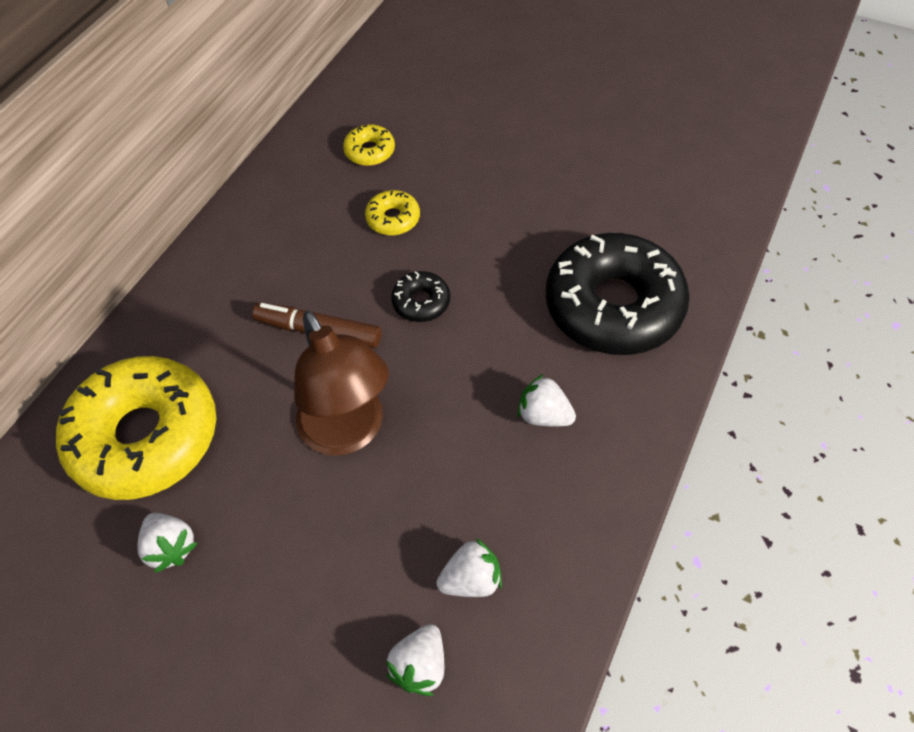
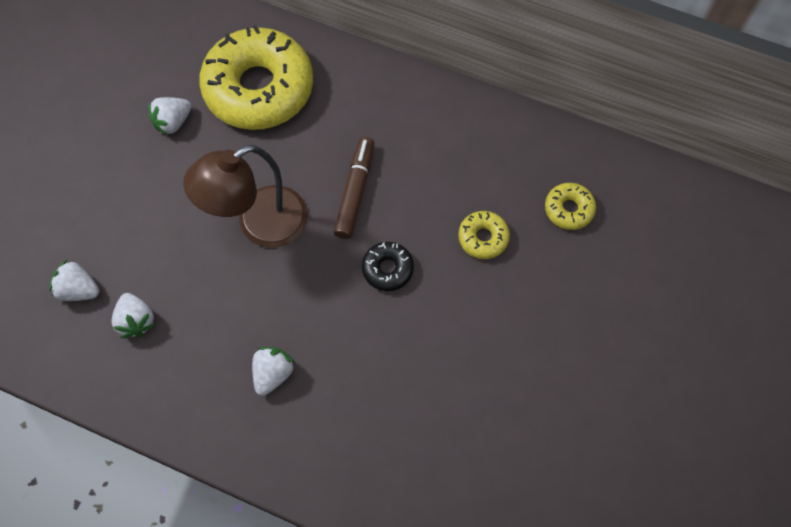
camera: 85 degrees right, 10 degrees up
black donut [546,233,690,355] -> none

